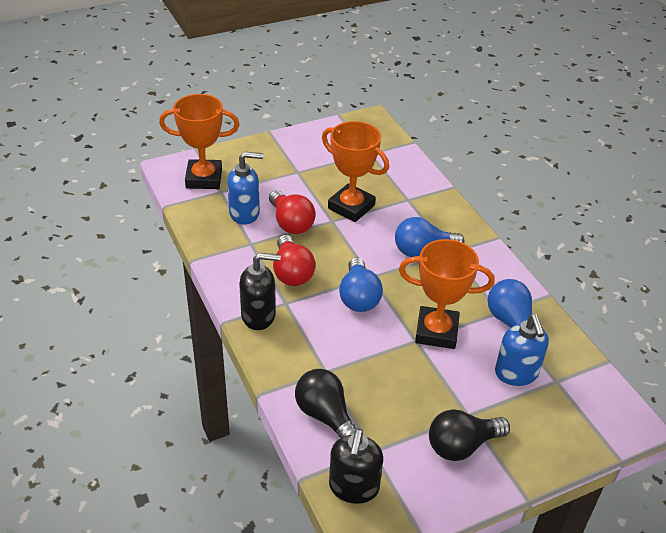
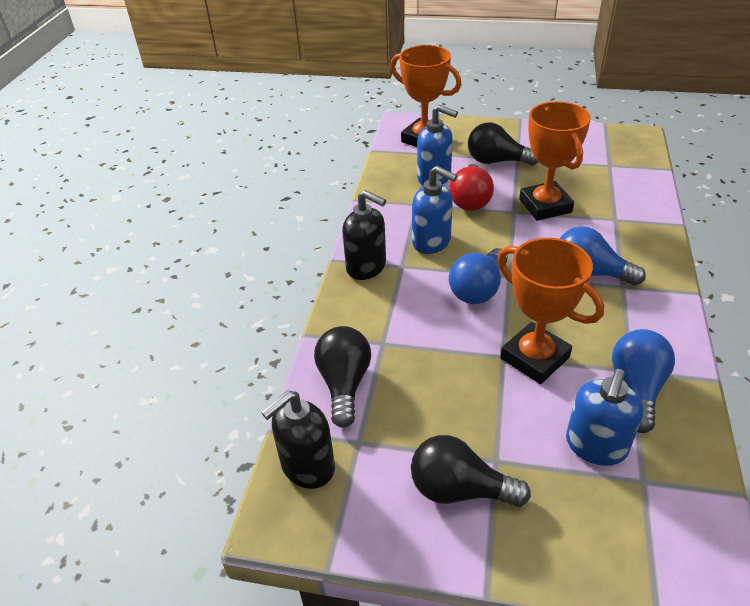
camera: 40 degrees right, 0 degrees up
red light bulb [273,235,316,286] -> blue soap dispenser [412,166,457,254]
none -> black light bulb [468,123,538,165]

